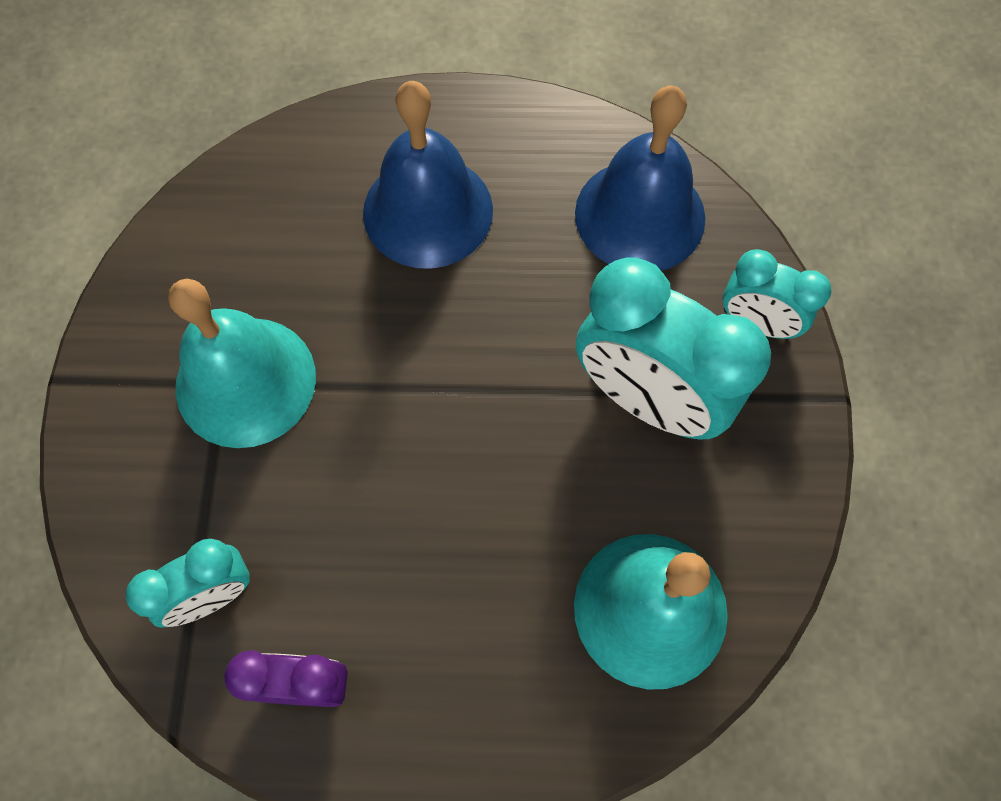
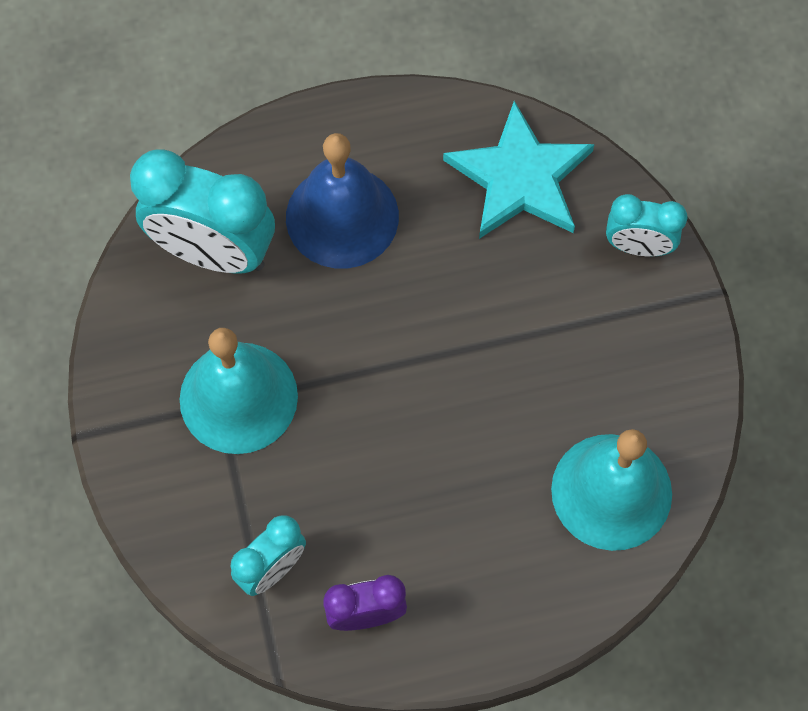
camera: 15 degrees left, 0 degrees up
blue bell [575,86,706,271] -> turquoise star [443,101,595,239]
turquoise clock [576,257,771,440] -> turquoise clock moved to [130,150,275,274]

